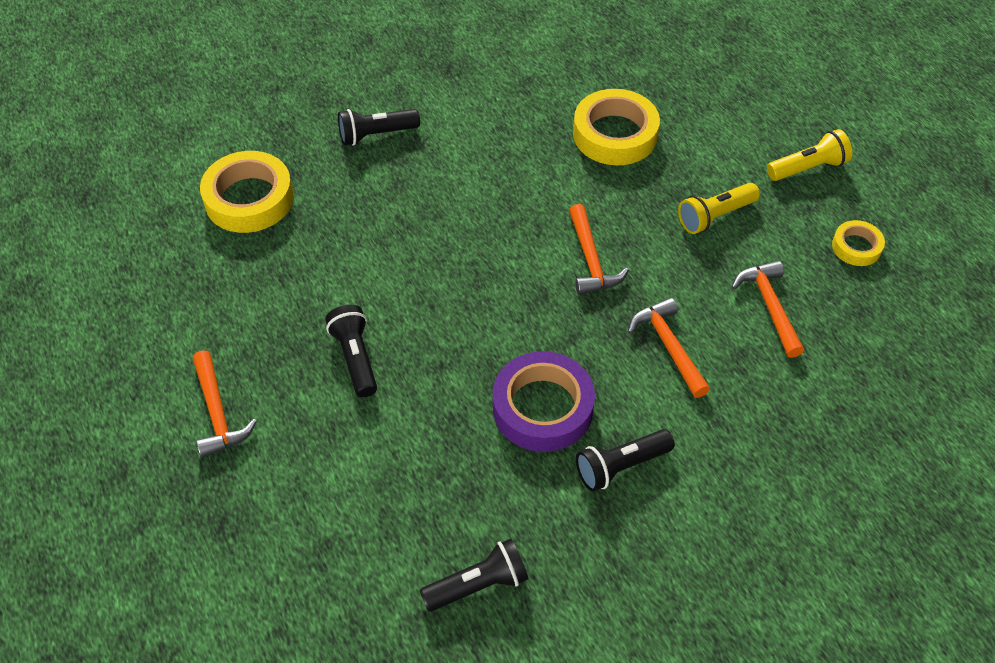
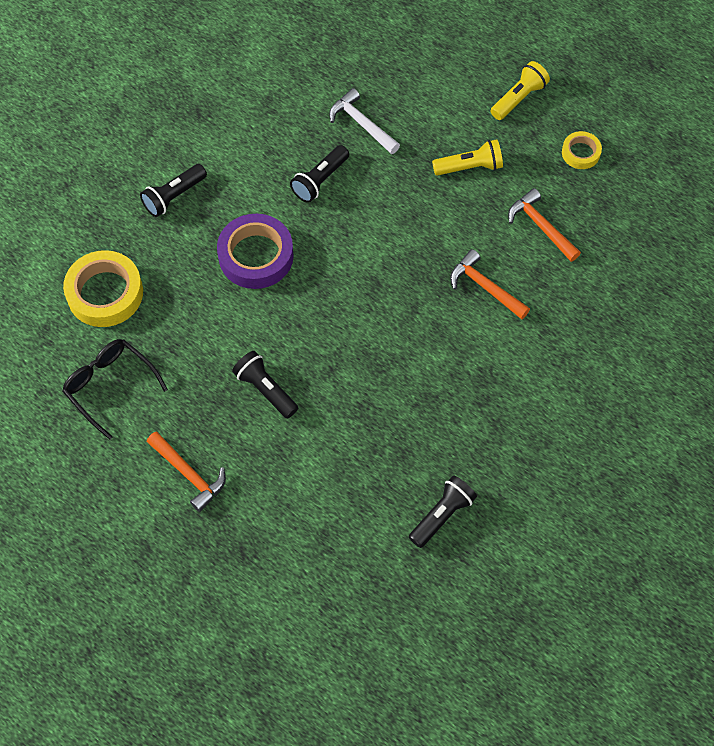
camera: 25 degrees left, 10 degrees up
purple tape [493,351,595,452] -> purple tape moved to [217,214,294,289]
orange hammer [569,204,629,295] -> none
yellow tape [573,89,660,165] -> white hammer [329,88,400,154]
black flashlight [576,429,675,491] -> black flashlight moved to [290,145,349,203]
yellow flashlight [678,183,760,234] -> yellow flashlight turned 135 degrees counterclockwise [432,139,503,176]
none -> black glasses [62,339,168,440]

